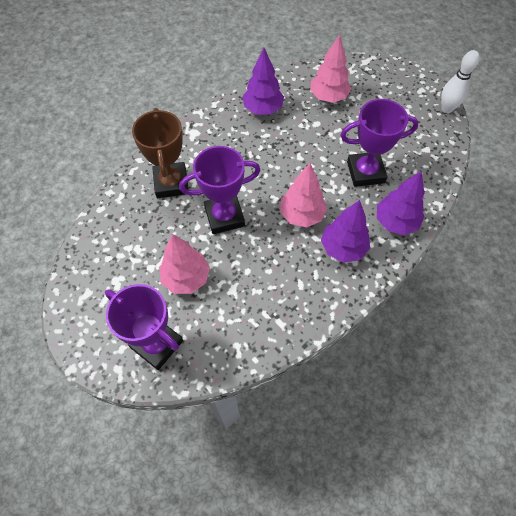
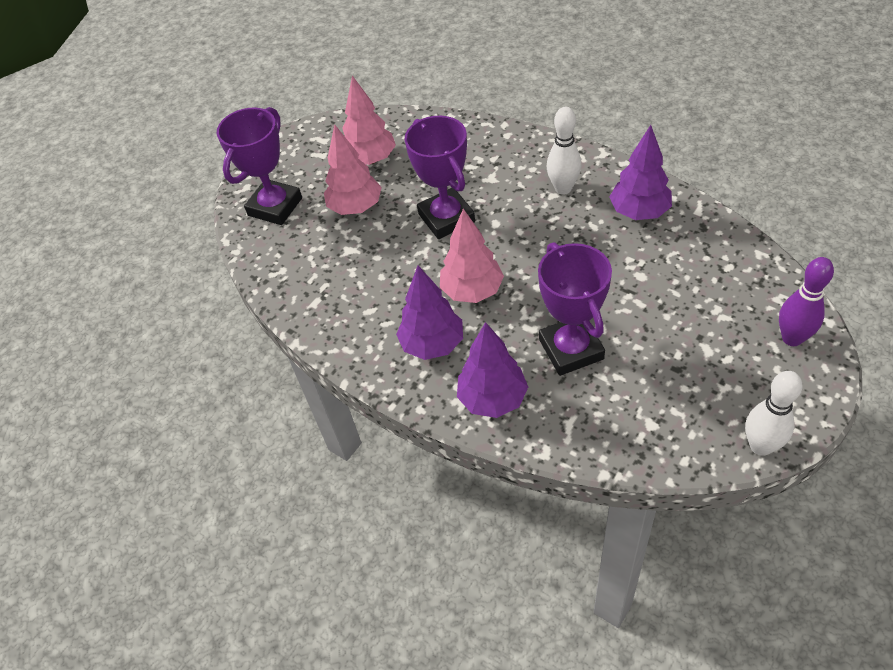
camera: 85 degrees right, 10 degrees down
brown trophy [132,108,189,198] -> none
pink tree [310,34,351,103] -> pink tree moved to [342,75,396,165]
none -> white bowling pin [547,107,581,195]
none -> purple bowling pin [779,257,834,346]

